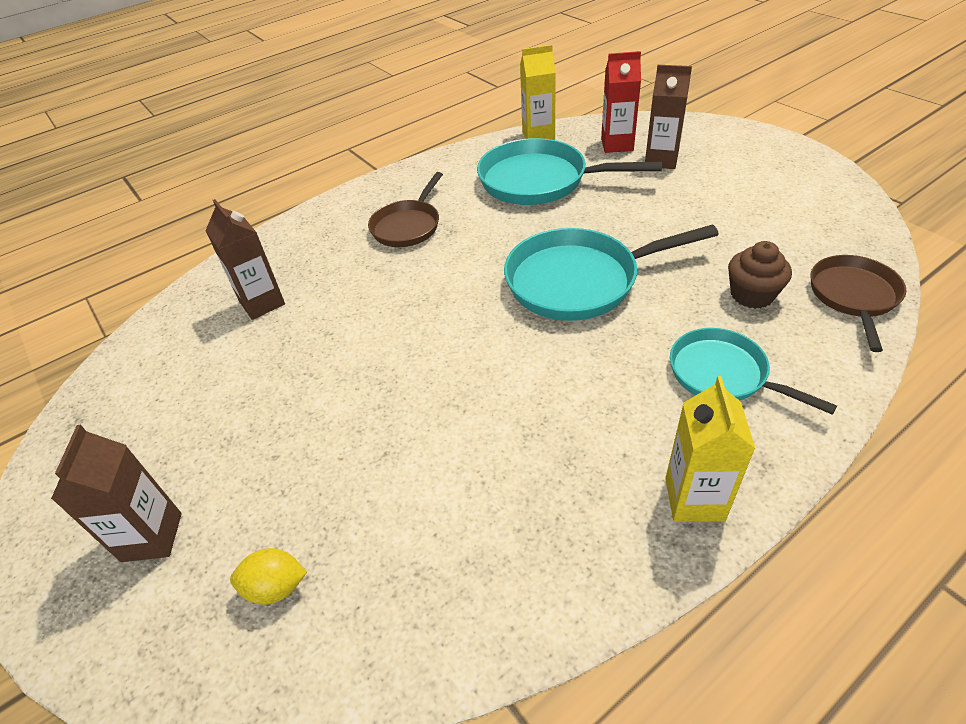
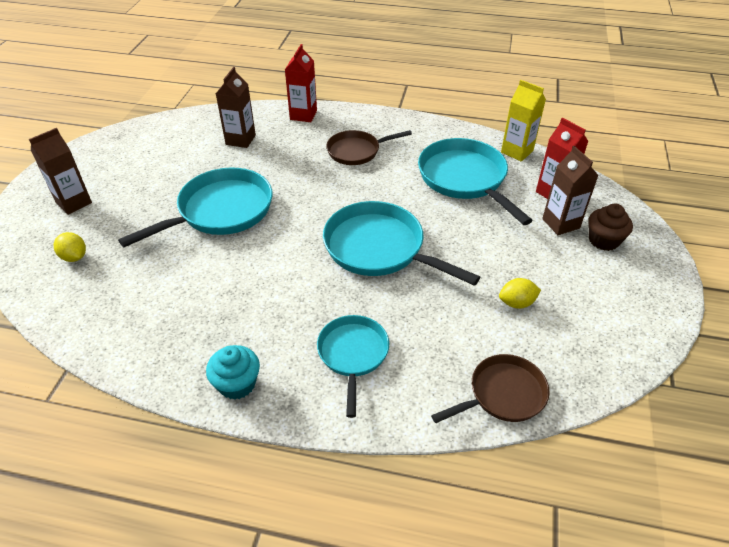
camera: 45 degrees right, 0 degrees up
yellow carton [665,376,756,522] -> turquoise cupcake [206,345,260,400]
brown cupcake [728,241,792,309] -> brown cupcake moved to [588,203,633,251]
none -> turquoise pan [118,167,273,247]
none -> red carton [285,44,317,122]
none -> yellow lemon [499,278,541,309]

